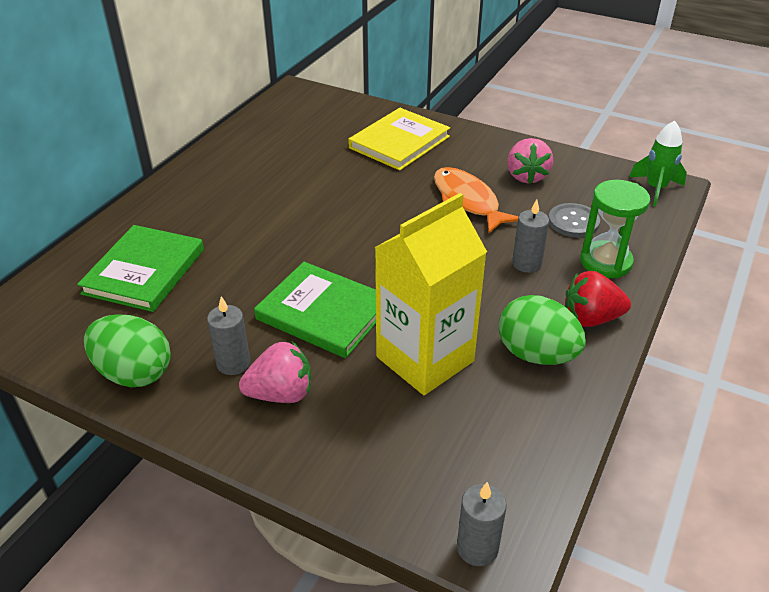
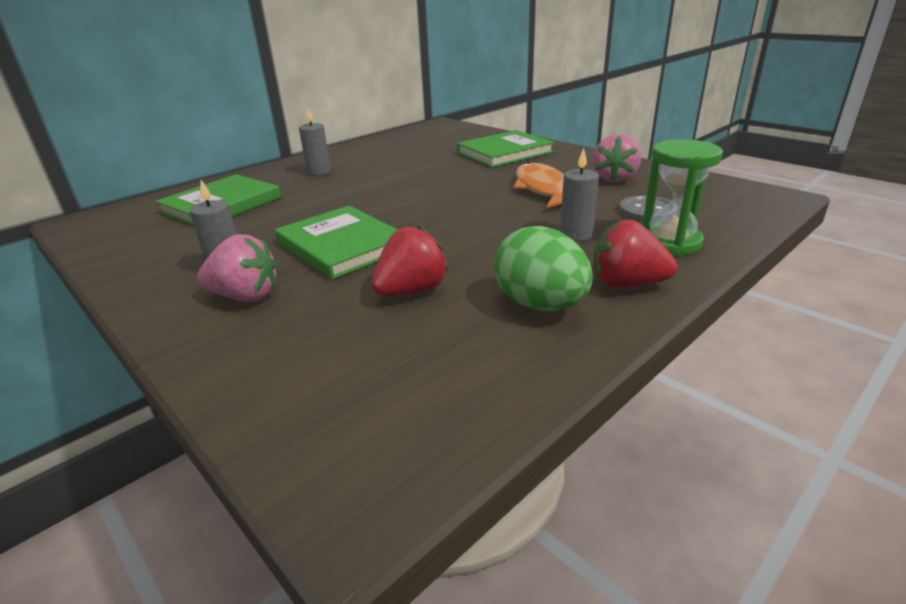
camera: 20 degrees right, 10 degrees down
green egg [84,315,171,387] -> none
yellow book [348,108,450,171] -> green book [457,130,554,167]
yellow carton [374,193,487,395] -> red strawberry [371,226,448,297]
grey candle [457,482,507,566] -> grey candle moved to [299,108,331,176]
green rocket [629,120,687,206] -> none

